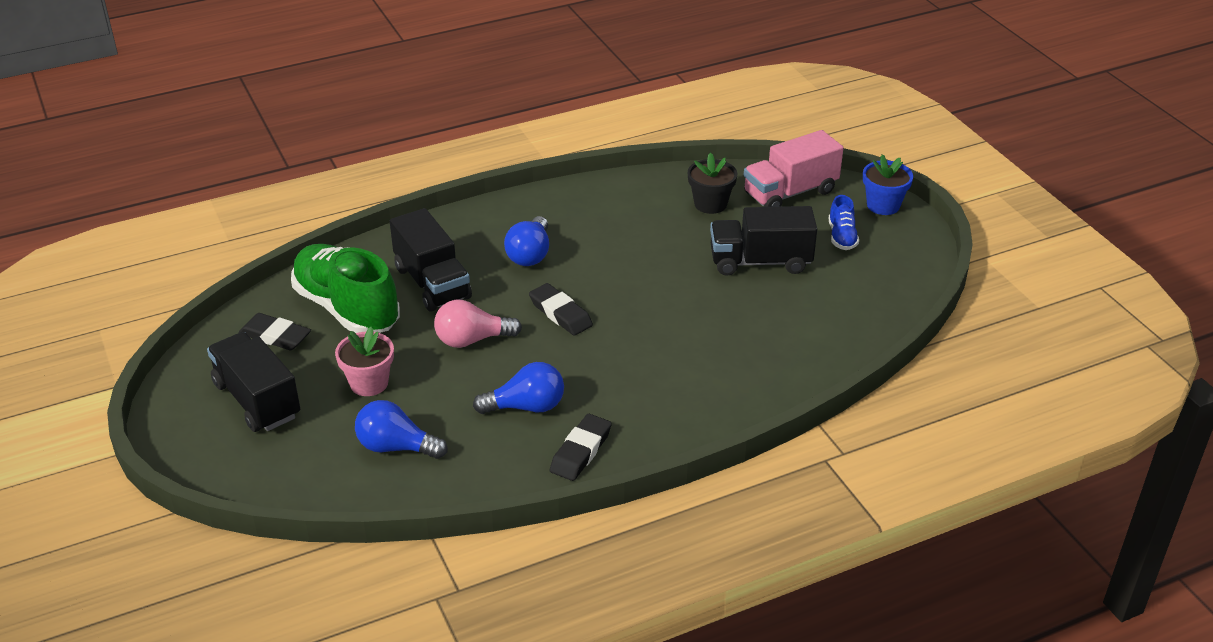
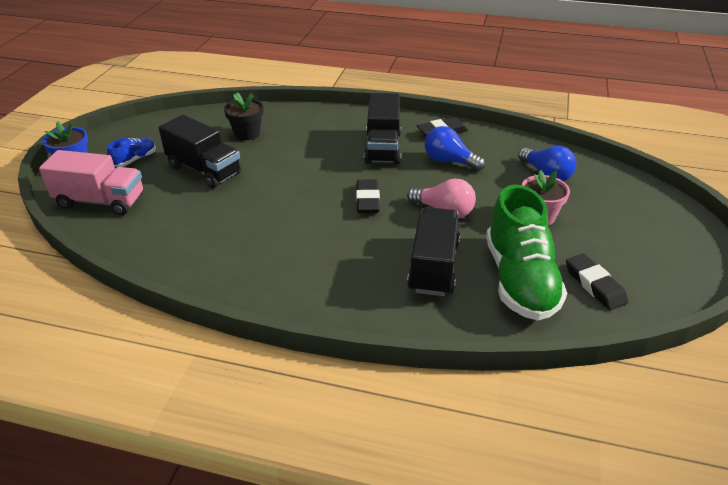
camera: 140 degrees left, 0 degrees up
black truck [207,332,300,432] -> black truck moved to [364,93,401,164]
blue light bulb [504,216,549,266] -> none
black flower pot [688,152,737,214] -> black flower pot moved to [224,93,264,140]

